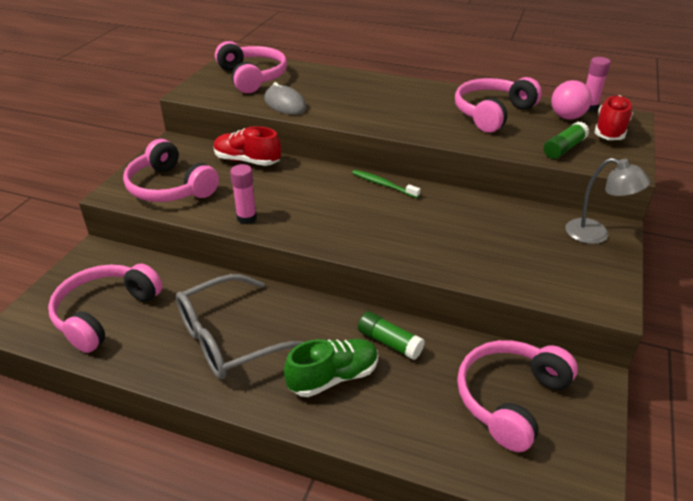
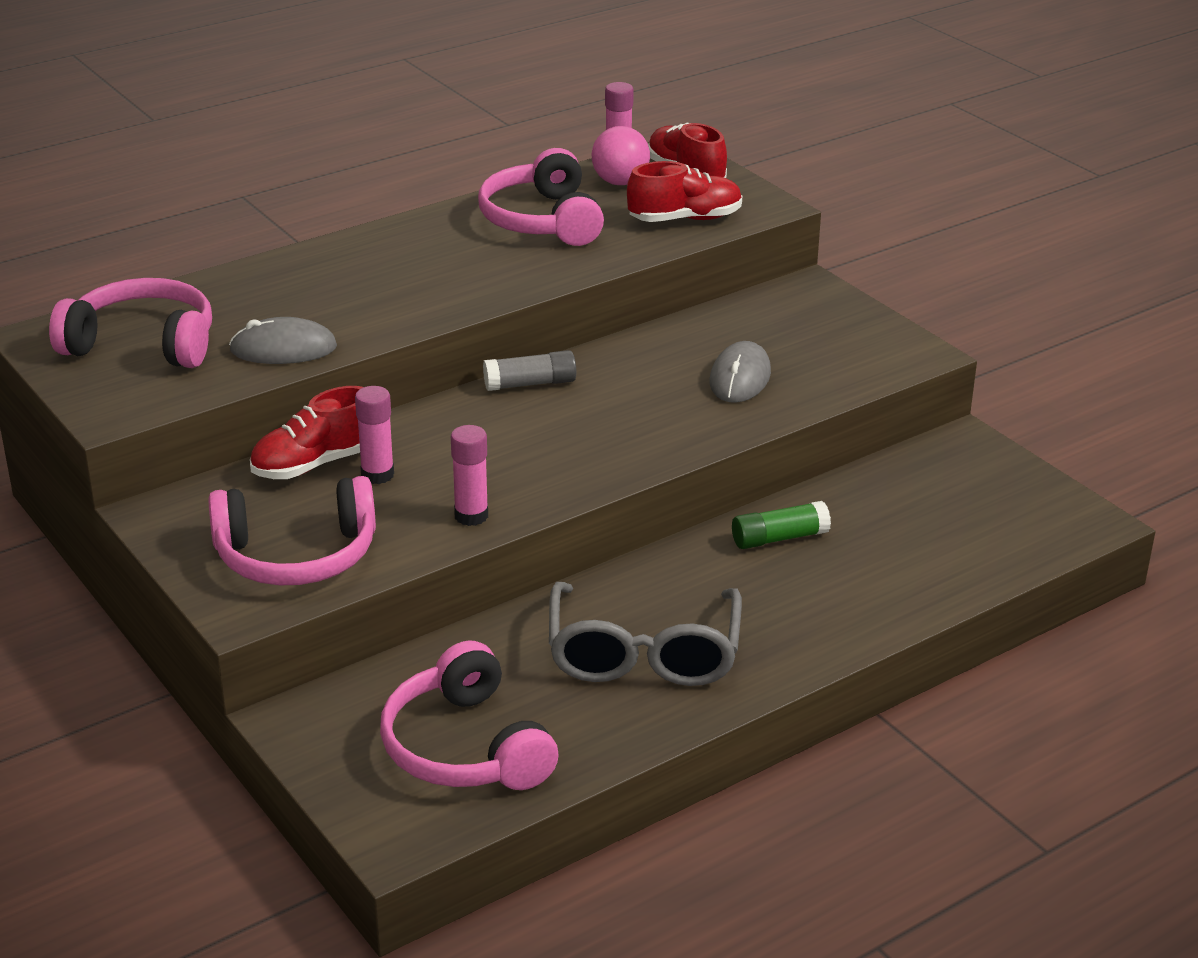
camera: 55 degrees left, 5 degrees down
green shoe [284,339,378,397] -> none
green toothbrush [352,170,420,198] -> grey glue stick [483,350,576,391]
pink headphones [457,340,578,452] -> none
green glue stick [544,122,589,159] -> red shoe [627,161,742,222]
grey lamp [565,158,650,244] -> none
none -> pink glue stick [355,386,394,484]
none -> grey mouse [710,341,771,403]

